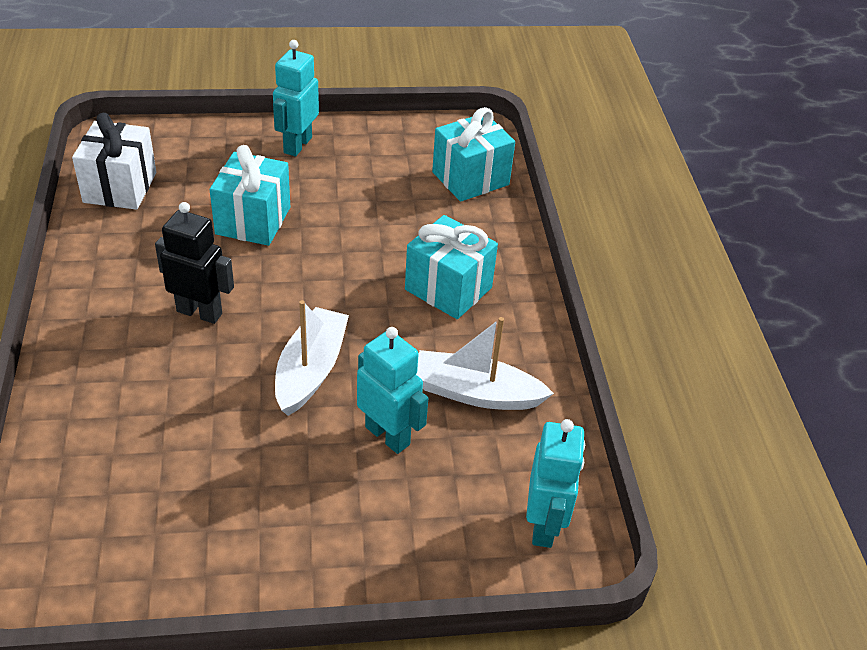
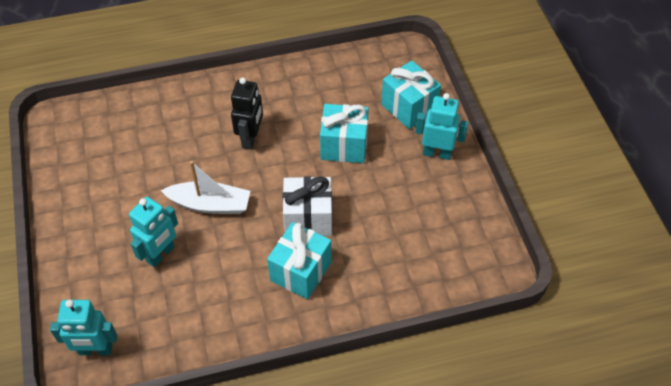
camera: 85 degrees right, 10 degrees up
white gift [72,113,156,210] -> white gift moved to [283,176,332,236]
white boat [416,317,554,410] -> none
turquoise gift [432,107,515,202] -> turquoise gift moved to [381,61,441,129]

